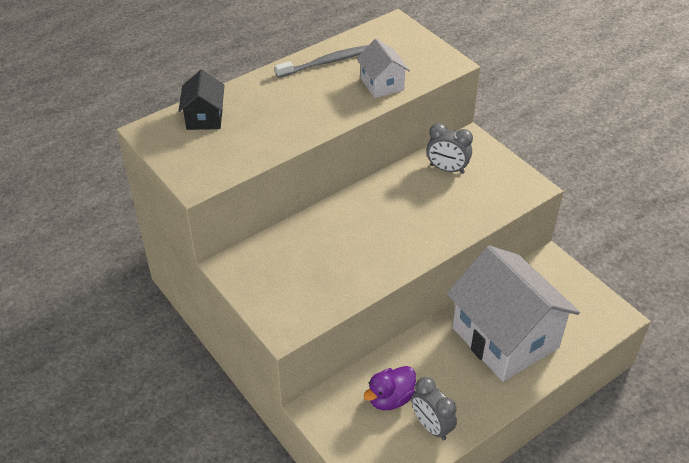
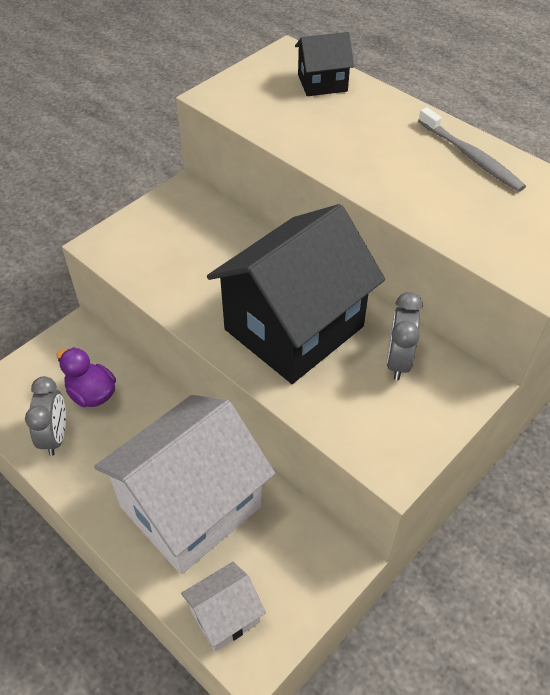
camera: 80 degrees right, 5 degrees up
white house [356,39,410,98] -> white house moved to [181,562,266,652]
grey clock [411,377,457,441] -> grey clock turned 135 degrees clockwise [25,376,66,456]
none -> black house [207,204,385,384]

